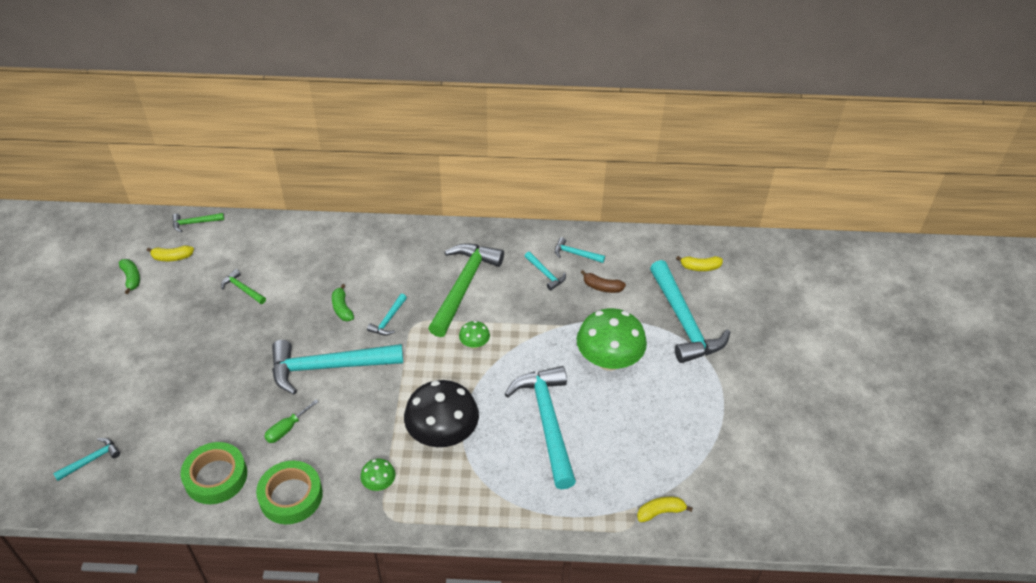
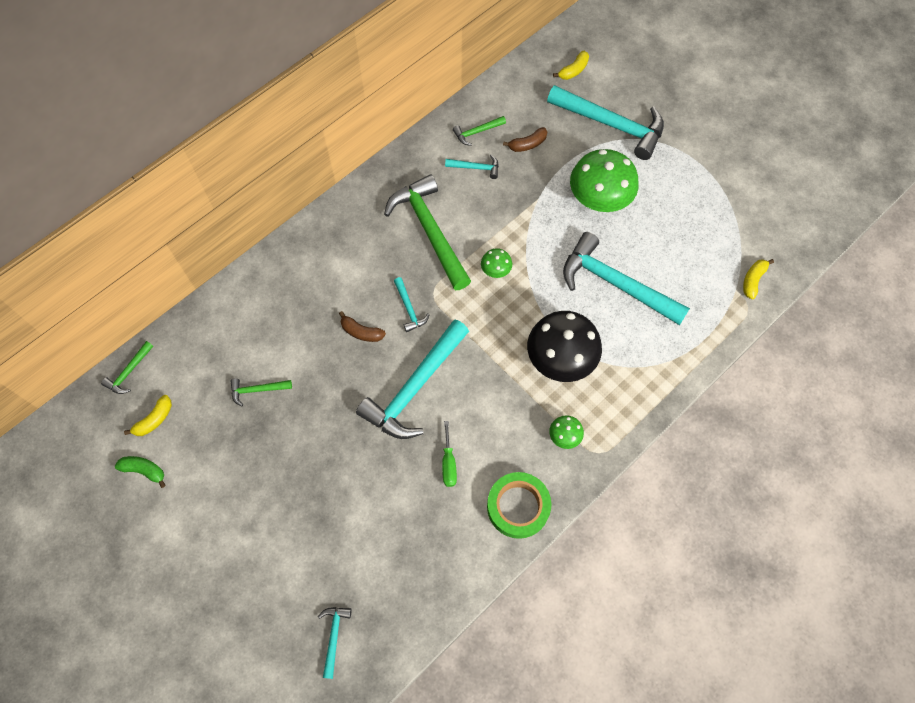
camera: 45 degrees left, 20 degrees up
green tape [180,442,247,504] -> none
green banana [332,284,354,321] -> brown banana [339,311,386,342]
turquoise hammer [555,237,605,263] -> green hammer [453,116,506,146]

